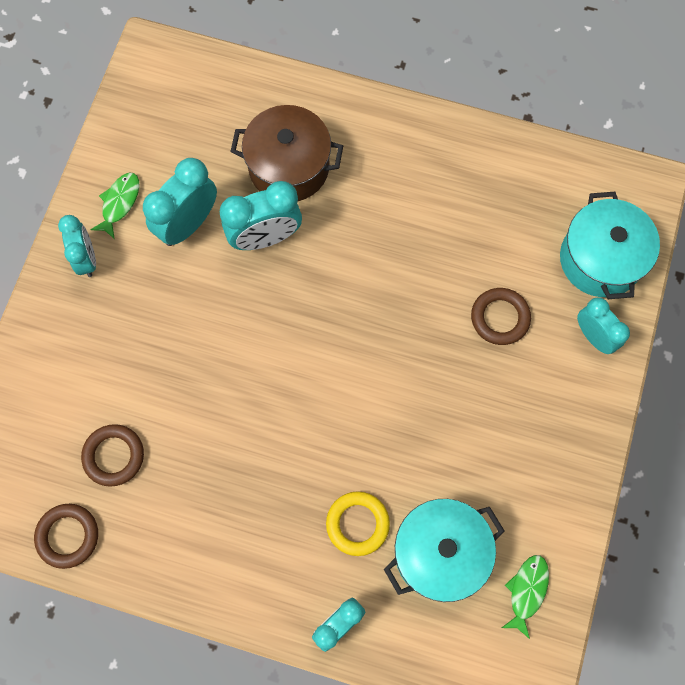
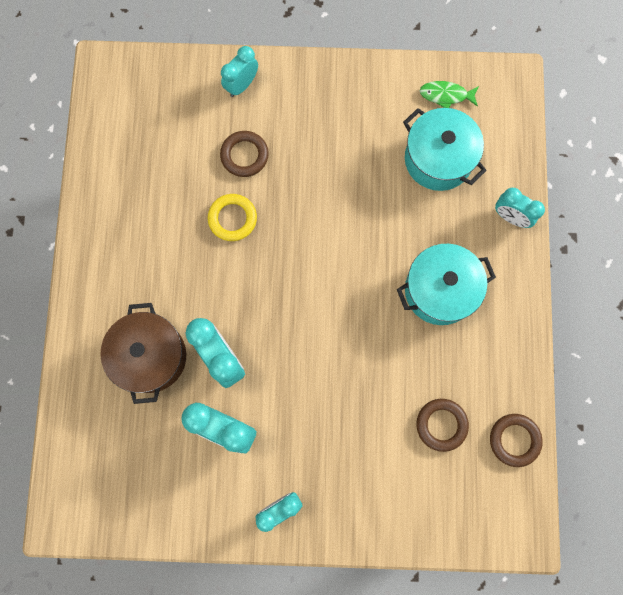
camera: 105 degrees left, 5 degrees up
green fish [90,173,139,239] -> none
yellow ring [326,491,390,556] -> yellow ring moved to [208,194,257,241]
turquoise pot [560,192,660,299] -> turquoise pot moved to [397,244,496,325]

